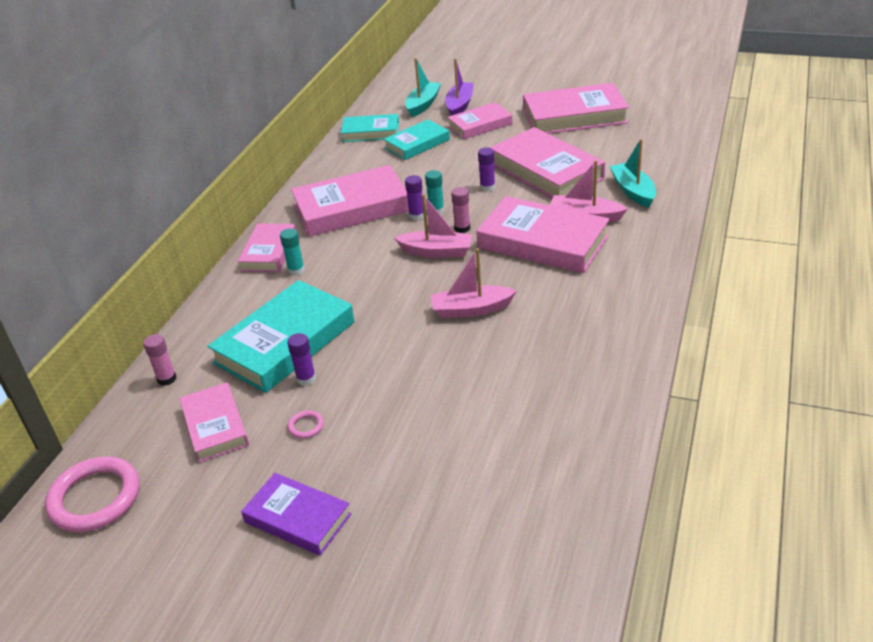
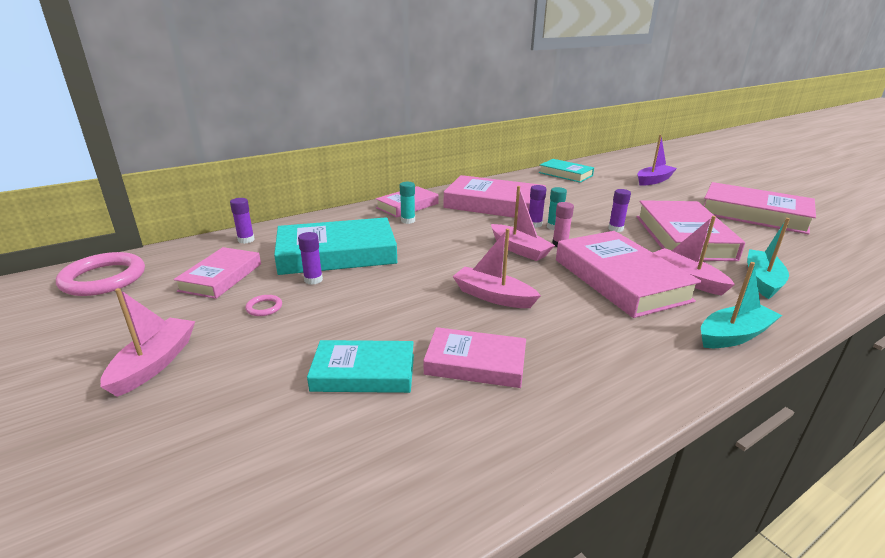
camera: 35 degrees right, 10 degrees down
pink glue stick [143,334,177,386] -> purple glue stick [230,198,254,244]
purple book [241,473,352,556] -> pink boat [101,288,195,397]
turquoise book [383,119,450,160] -> turquoise book moved to [307,340,414,393]
turquoise boat [405,58,441,117] -> turquoise boat moved to [701,262,782,348]
pink book [447,102,513,139] -> pink book moved to [423,327,526,388]

